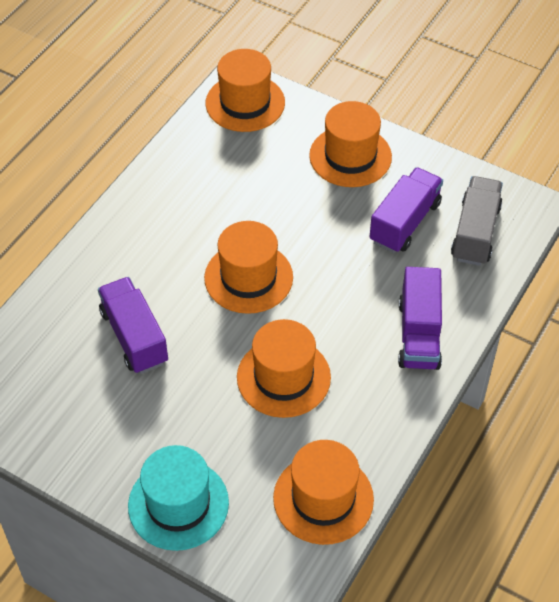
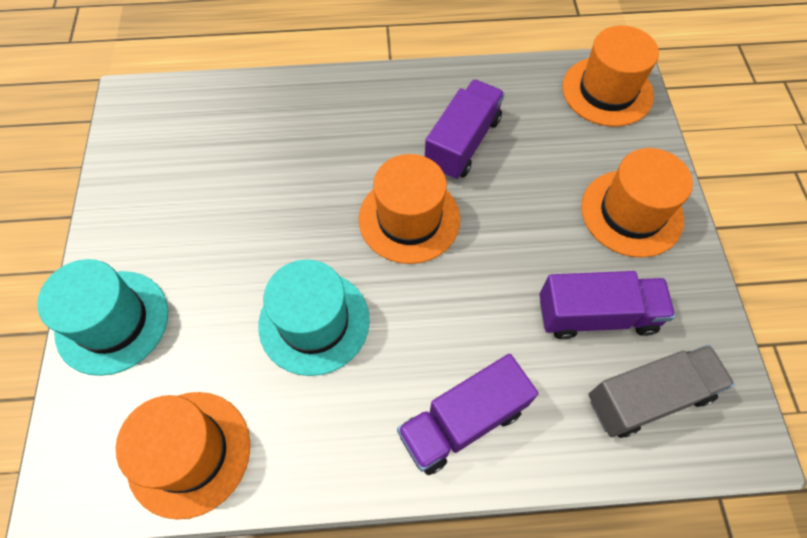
camera: 55 degrees right, 10 degrees up
purple truck [98,277,168,374] -> purple truck moved to [425,79,505,180]
orange hat [237,319,331,418] -> turquoise hat [258,259,370,376]

